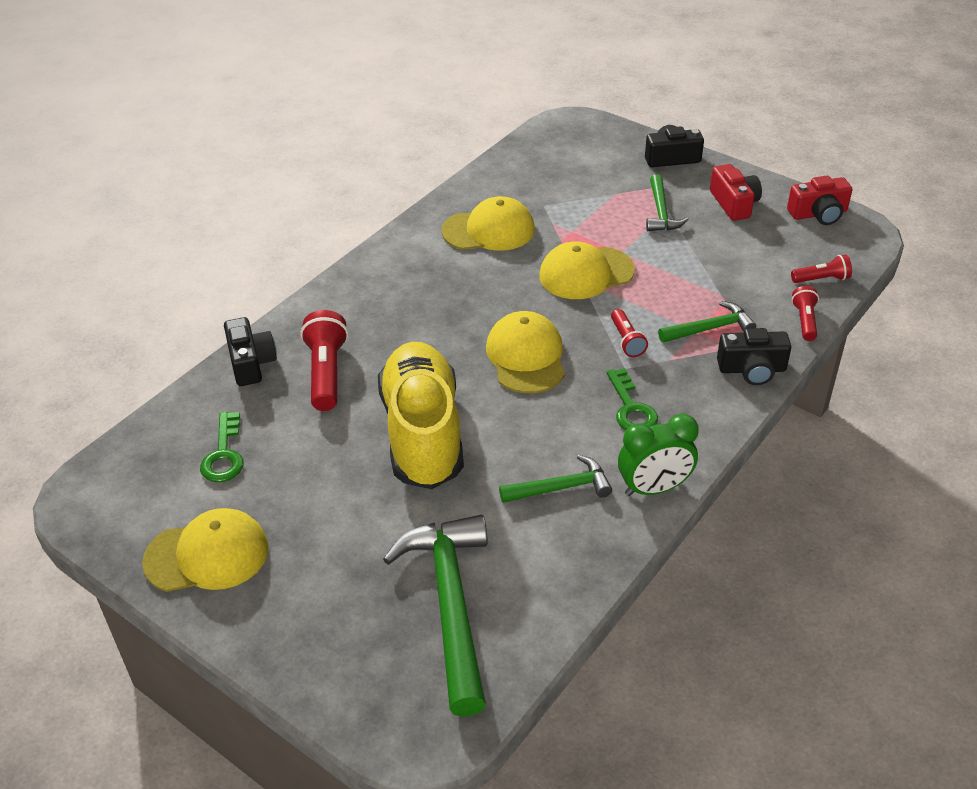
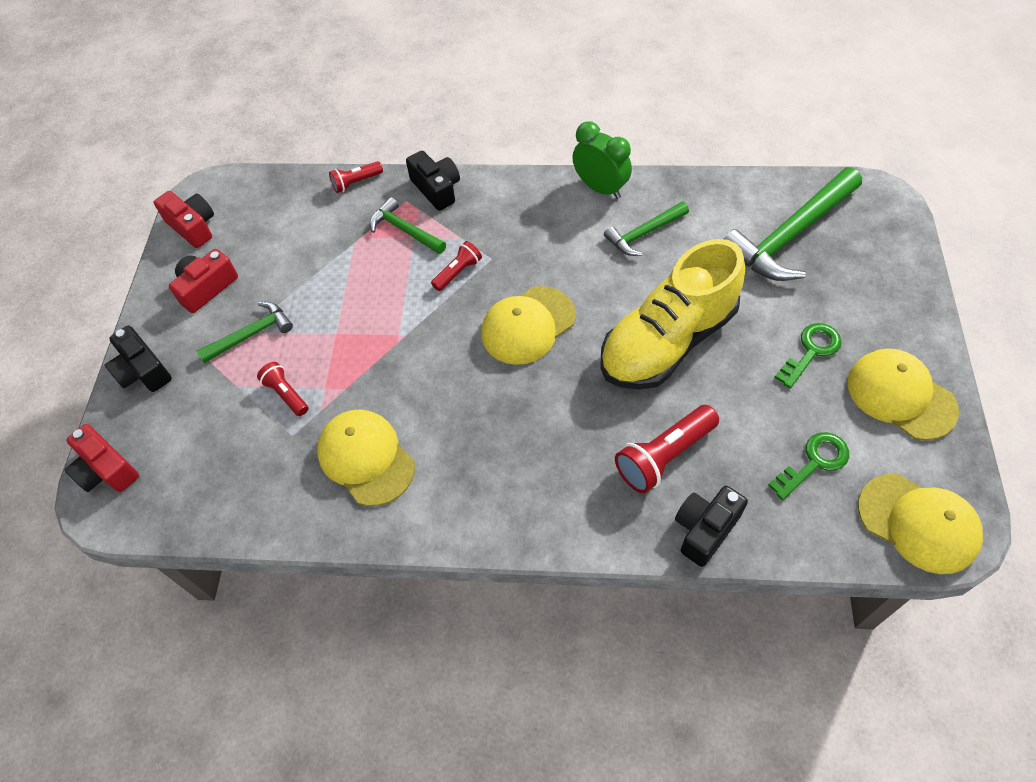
camera: 120 degrees left, 15 degrees up
green hammer [499,455,612,503] -> green hammer turned 75 degrees counterclockwise [604,201,689,256]
yellow cap [539,242,635,299] -> yellow cap moved to [858,474,983,574]
green key [606,368,658,430] -> green key moved to [775,323,842,389]
red flashlight [791,255,852,283] -> red flashlight moved to [257,362,308,416]
none -> red camera [65,424,139,492]

